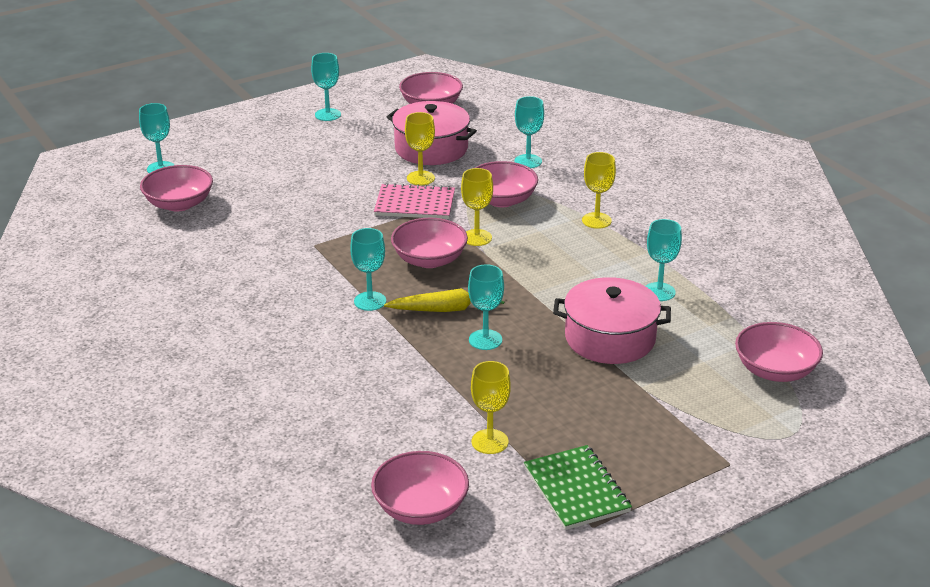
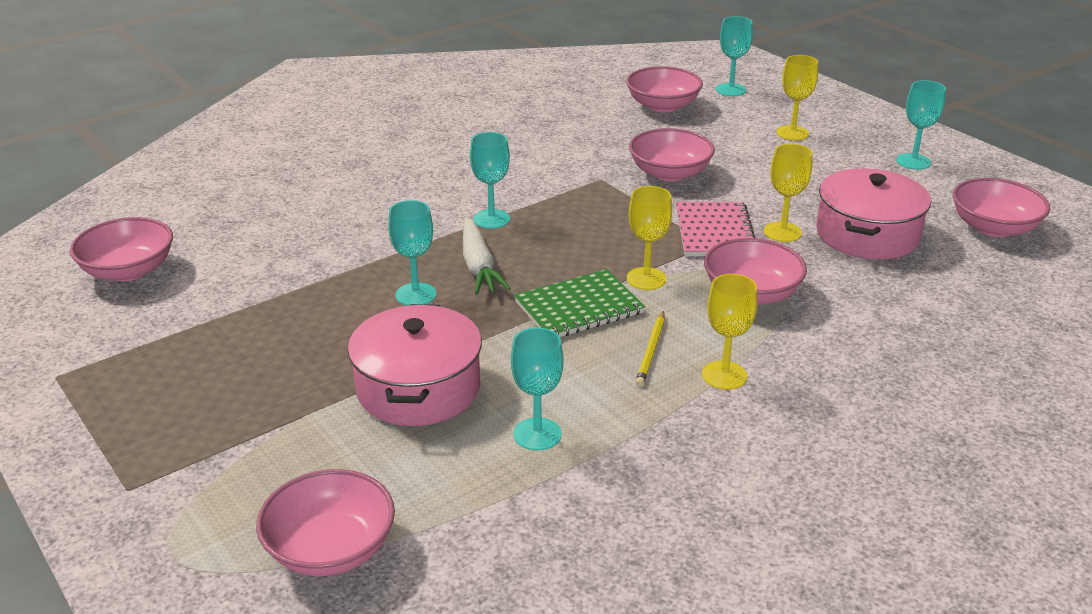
camera: 85 degrees right, 0 degrees up
yellow carrot [384,288,504,312] -> white carrot [463,217,511,295]
pink bowl [391,218,468,268] -> pink bowl moved to [629,128,715,182]
yellow goblet [471,361,511,454] -> yellow goblet moved to [776,55,818,140]
turquoise goblet [514,96,544,168] -> none
green notebook [524,445,632,530] -> green notebook moved to [514,269,645,337]
none -> yellow pencil [635,311,665,387]

